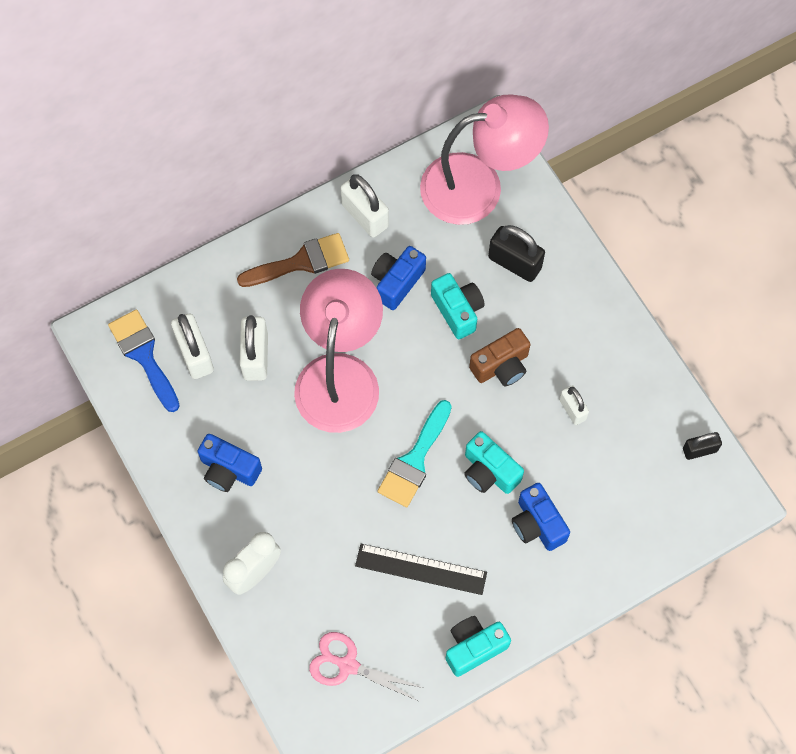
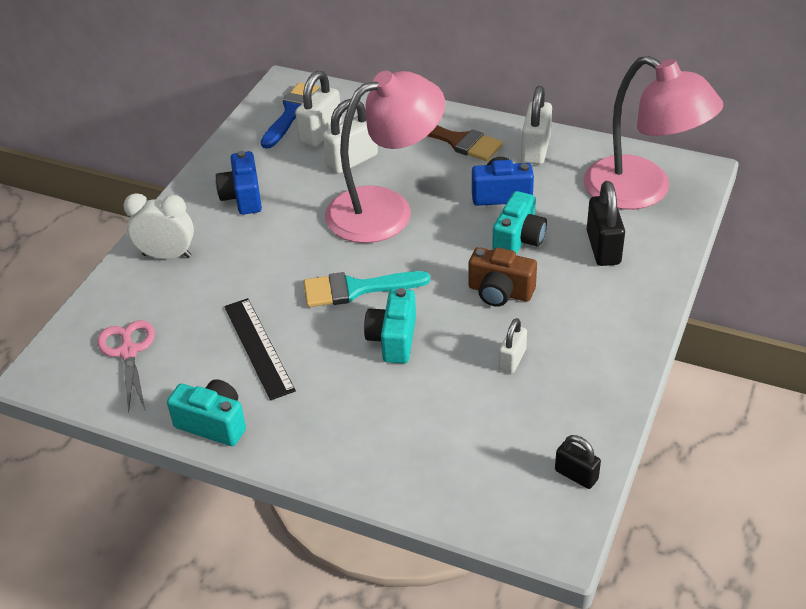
camera: 55 degrees right, 25 degrees down
blue camera [512,483,570,551] -> none

